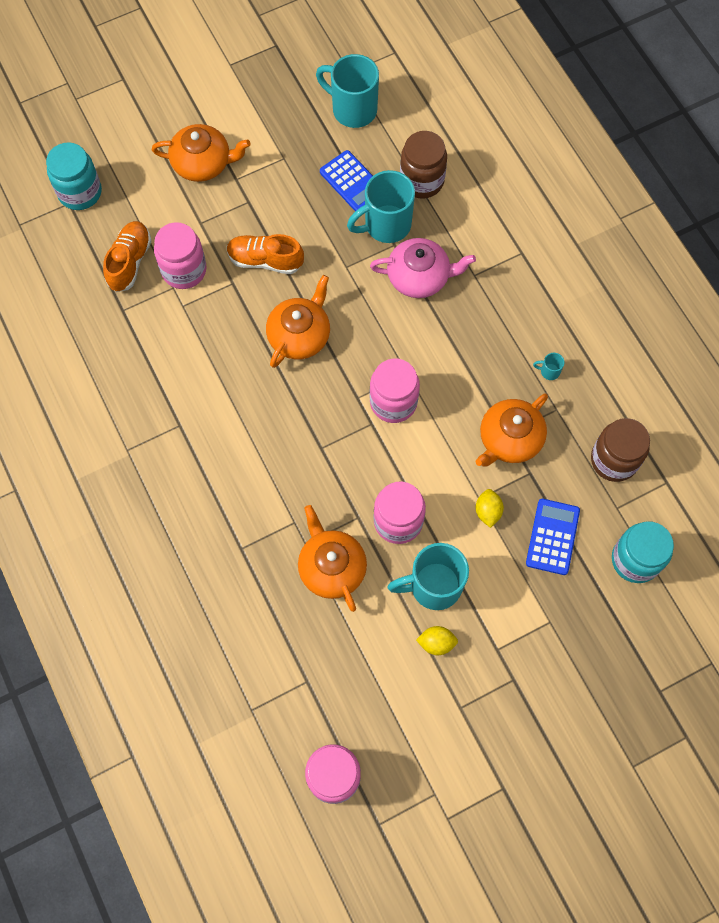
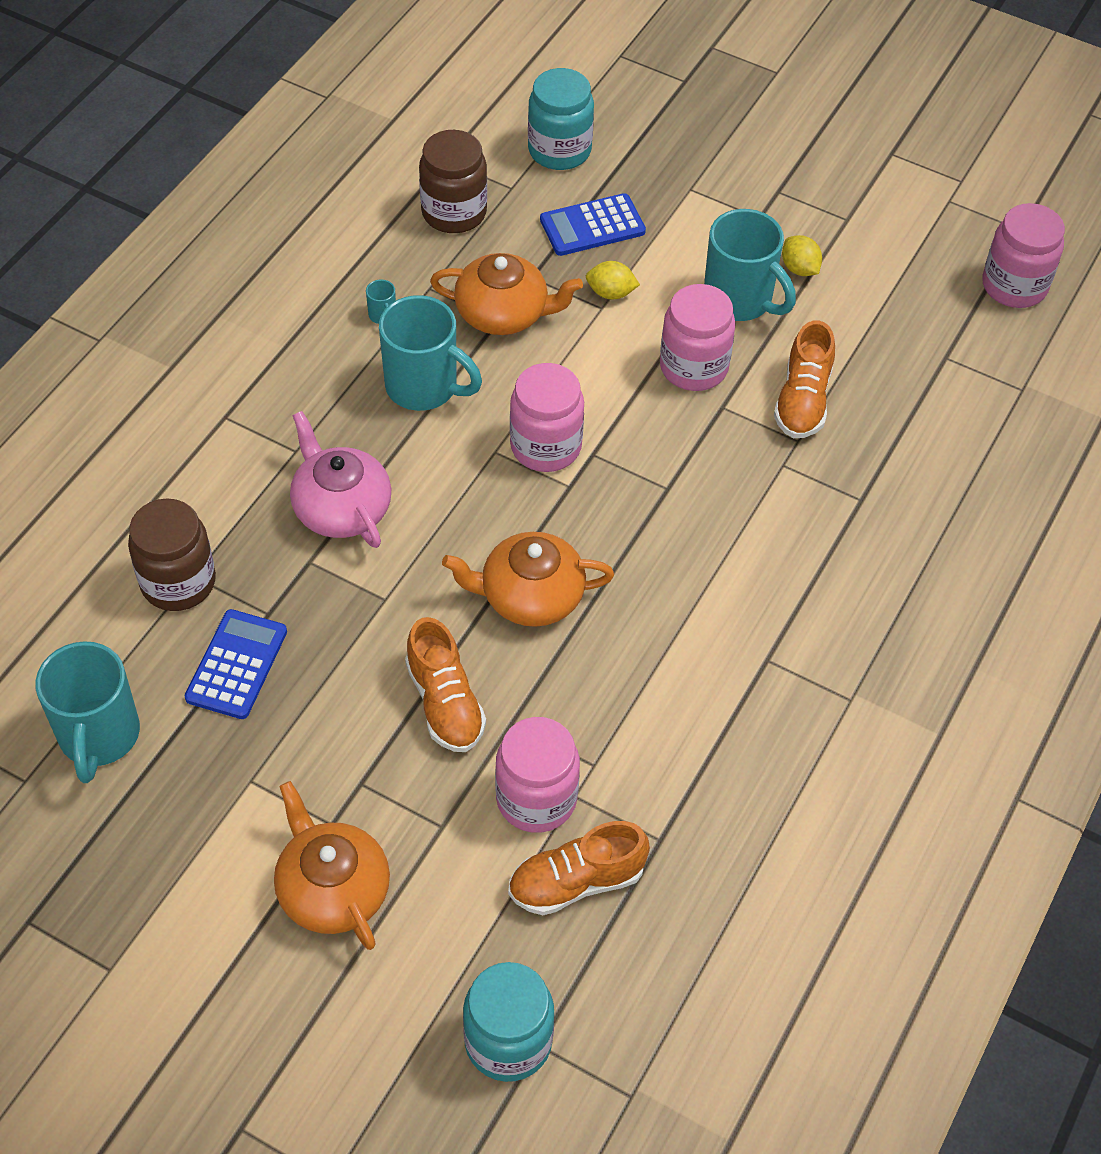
camera: 125 degrees left, 15 degrees down
orange teapot [298,505,367,612] -> orange shoe [774,320,835,438]
turquoise mug [347,170,415,243] -> turquoise mug moved to [379,295,482,411]
yellow lemon [476,489,504,528] -> yellow lemon turned 45 degrees clockwise [586,261,640,299]

